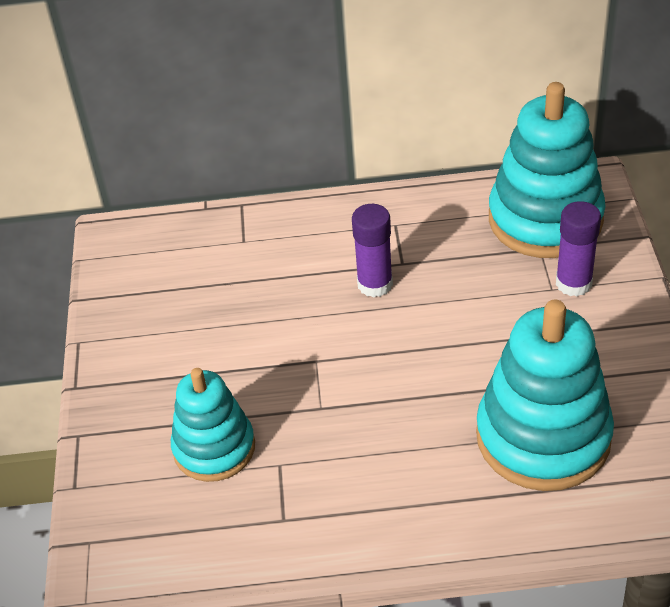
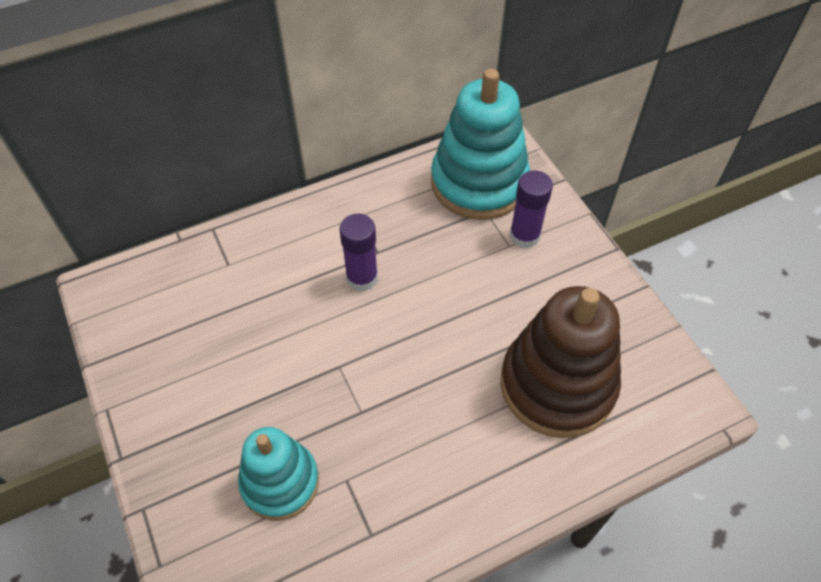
camera: 25 degrees left, 10 degrees up
turquoise stacking toy [476,300,614,491] -> brown stacking toy [500,286,621,438]

